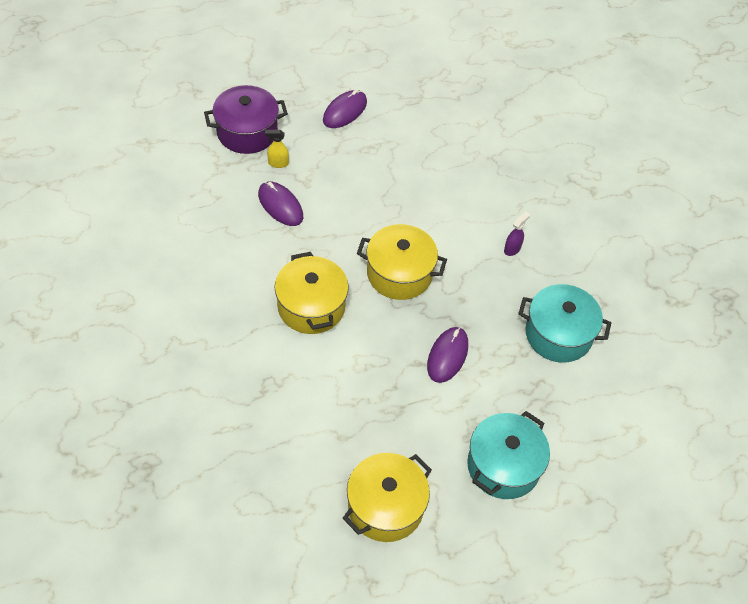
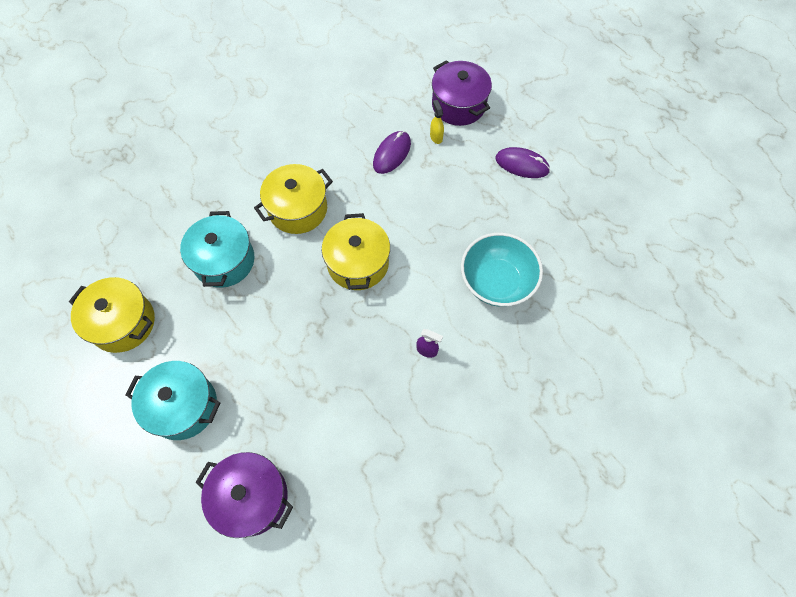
camera: 75 degrees right, 10 degrees up
purple mouse [427,327,468,383] -> none
turquoise pot [518,284,611,363] -> turquoise pot moved to [180,211,254,288]
none -> purple pot [195,452,293,538]
none -> turquoise bowl [461,233,543,307]

